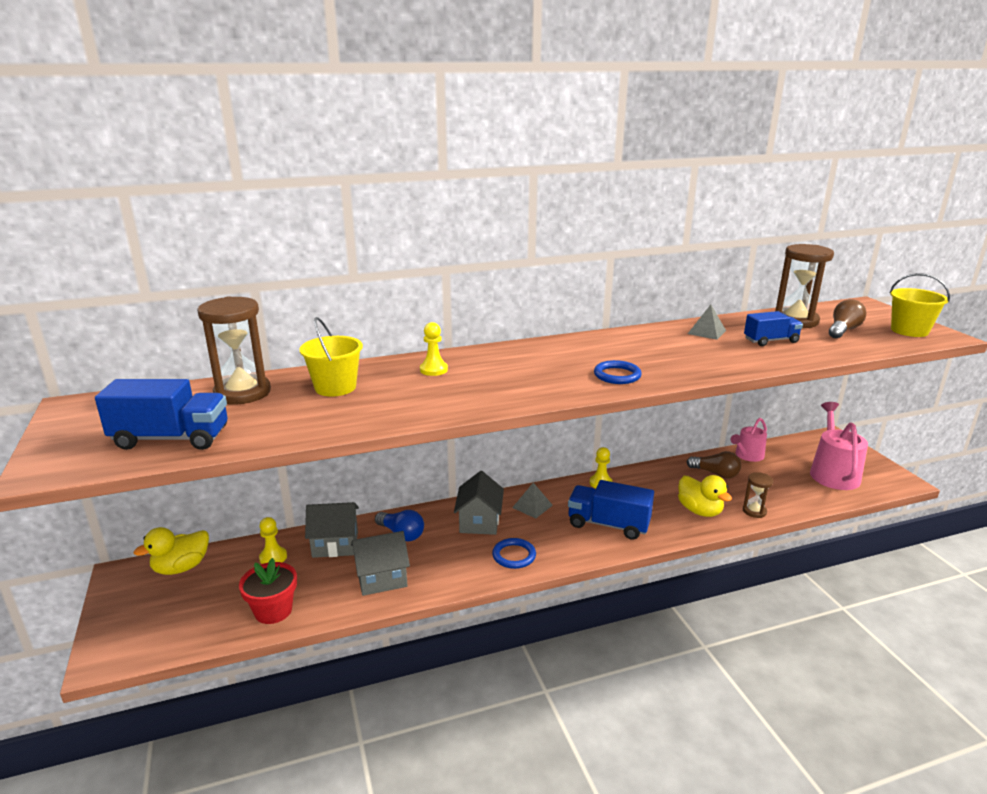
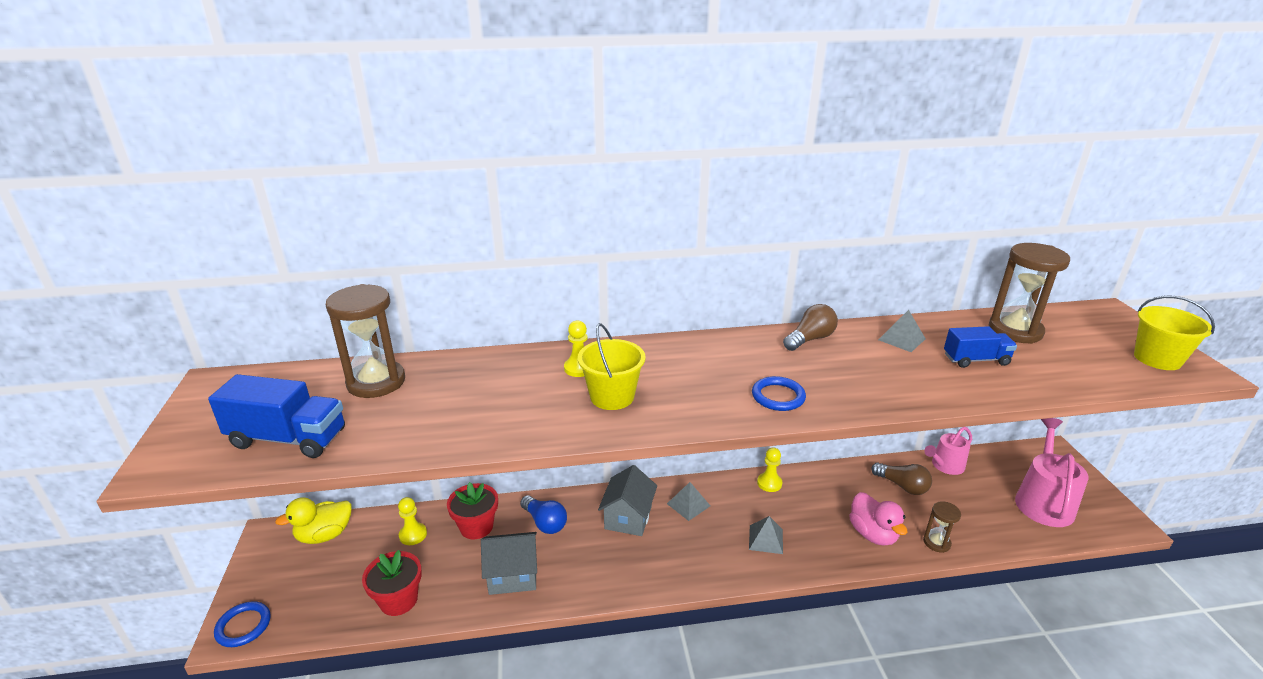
camera: 10 degrees right, 5 degrees up
yellow bucket [299,317,363,397] -> yellow bucket moved to [578,323,646,410]
grey house [305,502,359,558] -> red flower pot [447,482,498,539]
blue ring [492,538,536,569] -> blue ring moved to [214,601,271,647]
blue truck [568,480,654,540] -> grey pyramid [749,516,783,554]
yellow duck [678,475,732,517] -> pink duck [849,492,908,546]
brown light bulb [829,299,866,338] -> brown light bulb moved to [783,304,838,351]

